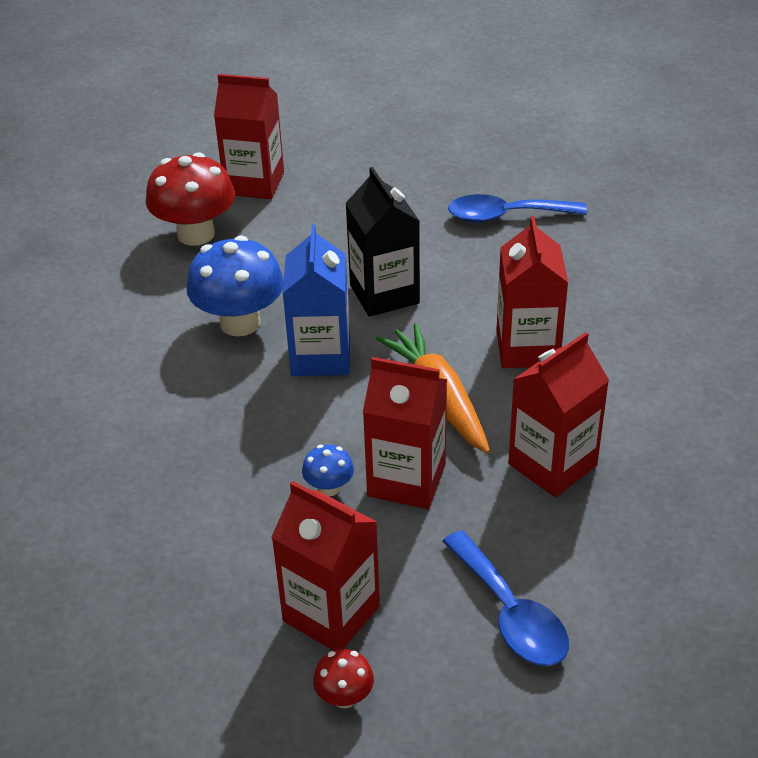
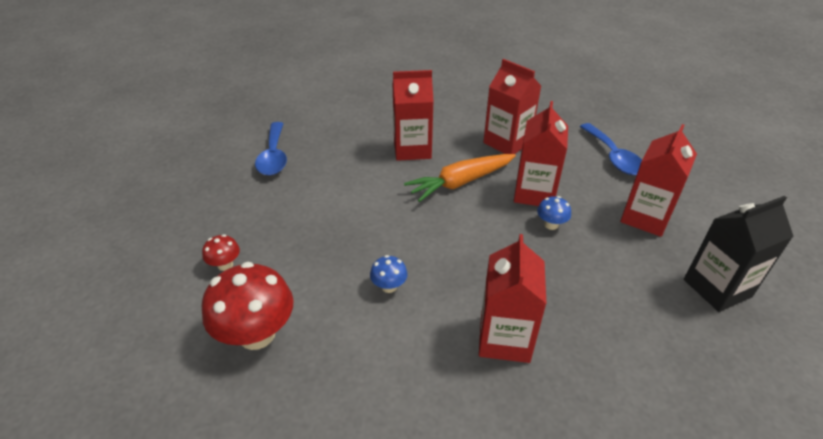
camera: 95 degrees left, 0 degrees up
blue mushroom [187,236,284,336] -> blue mushroom [370,255,407,293], size x0.47
red carton [214,74,284,199] -> red carton moved to [479,234,547,363]
blue carton [283,224,350,376] -> none
red mushroom [313,649,374,708] -> red mushroom moved to [202,234,240,271]
black carton [345,167,420,317] -> black carton moved to [684,196,794,312]
blue spoon [442,530,569,666] -> blue spoon turned 105 degrees clockwise [580,123,642,175]

